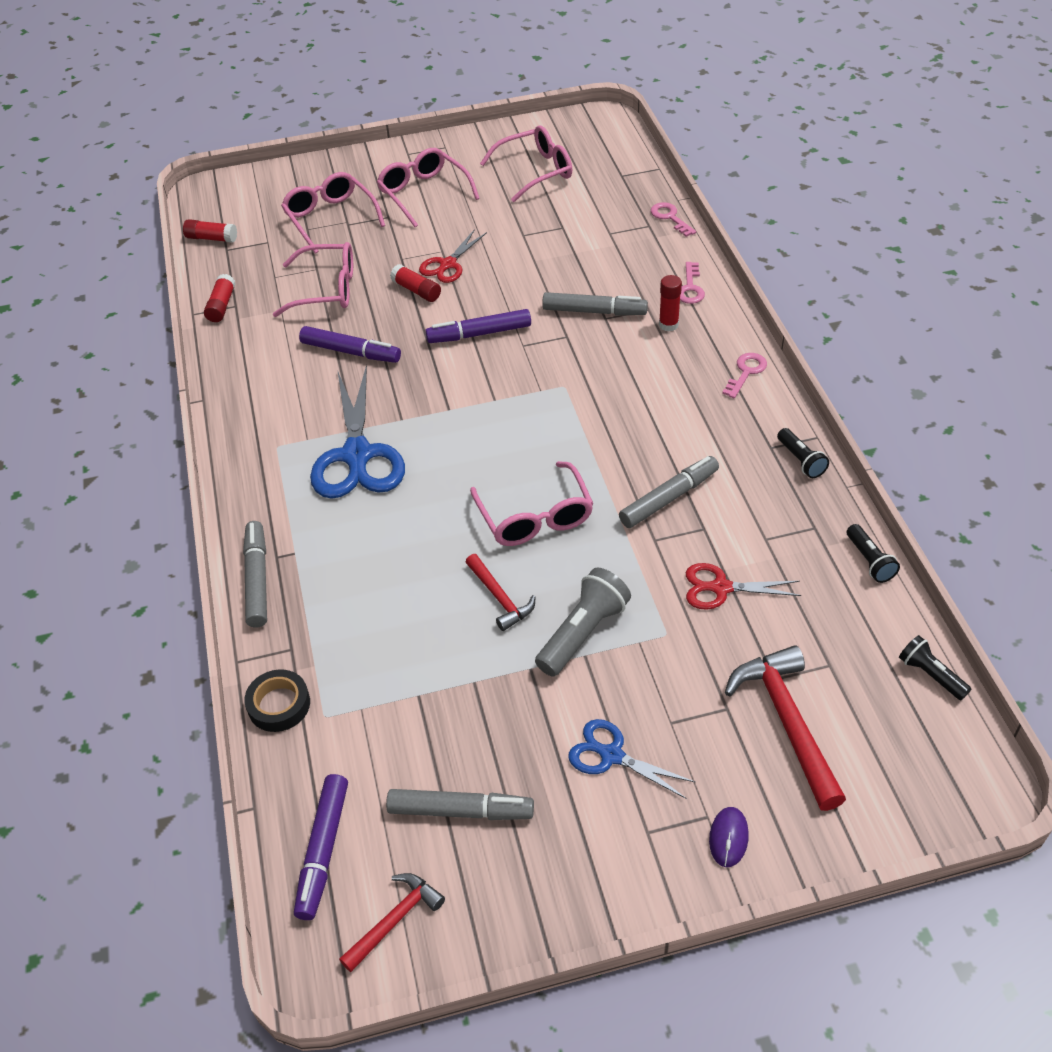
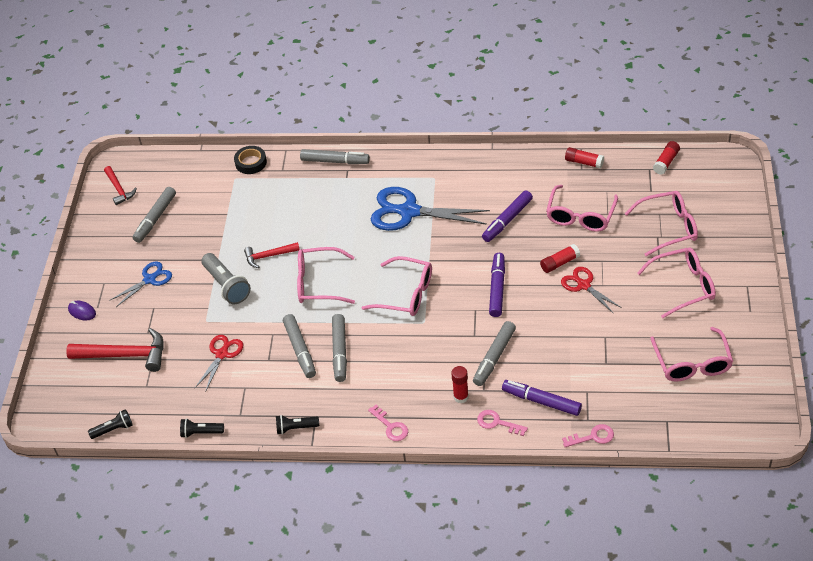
camera: 110 degrees right, 0 degrees up
purple marker [294,774,348,920] -> purple marker moved to [502,380,582,416]
none -> grey marker [332,314,347,382]
none -> pink glasses [362,256,432,316]

